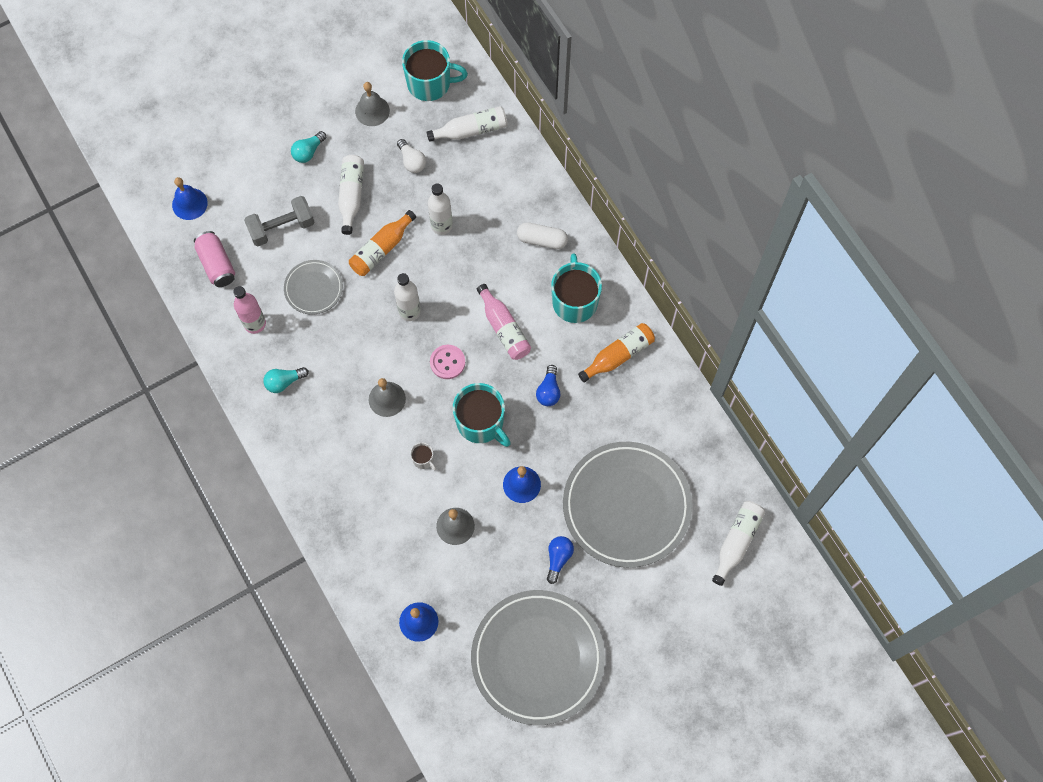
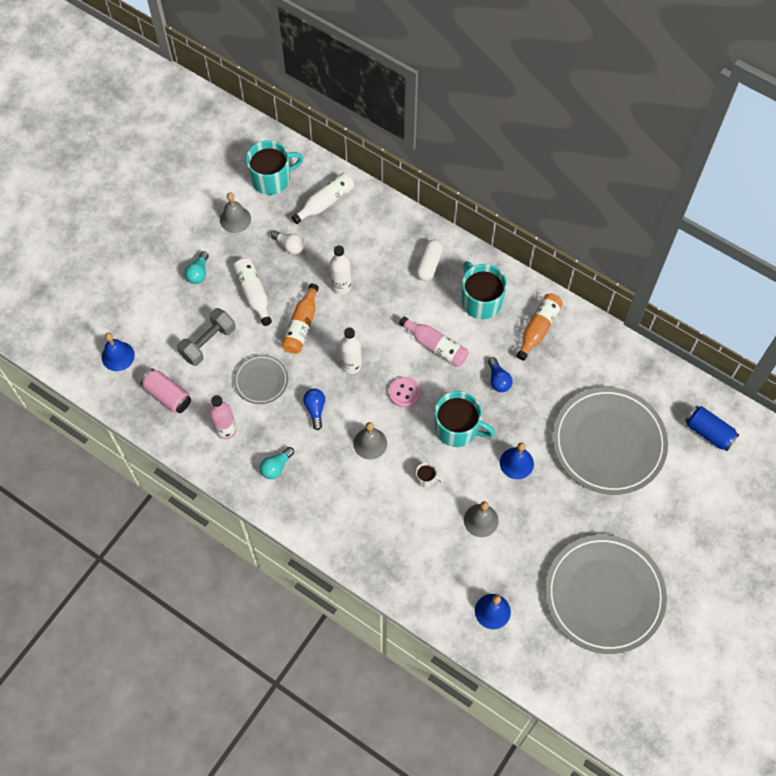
camera: 25 degrees left, 5 degrees down
white capsule [517,222,568,249] -> white capsule turned 60 degrees counterclockwise [416,239,443,281]
blue light bulb [547,536,574,584] -> blue light bulb moved to [303,389,325,430]
white bottle [712,501,765,586] -> blue can [685,406,739,451]

